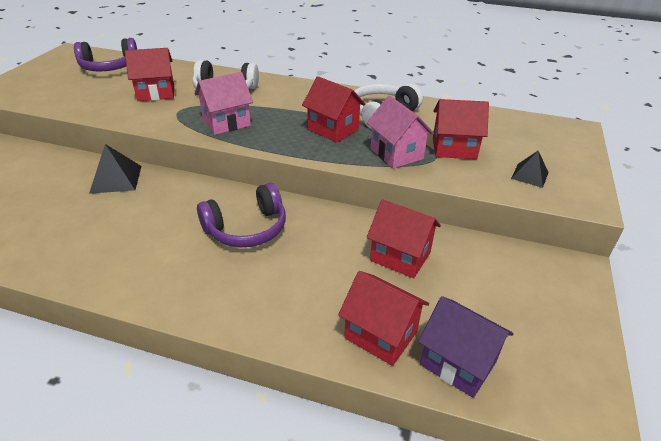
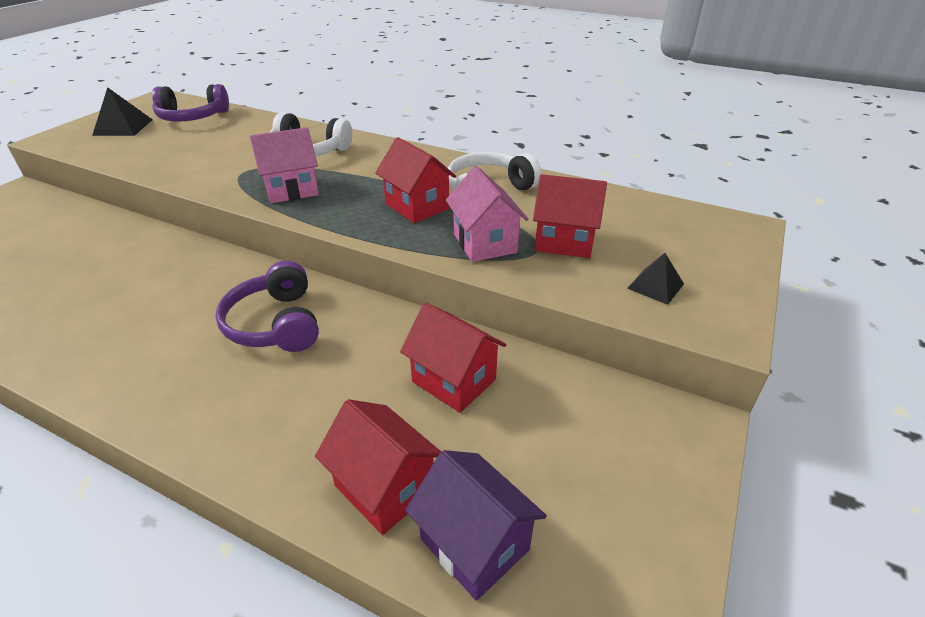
camera: 10 degrees right, 0 degrees up
black pyramid [89,144,141,194] -> black pyramid moved to [92,87,153,136]
red house [125,48,174,101] -> none
purple headphones [197,183,286,247] -> purple headphones turned 90 degrees clockwise [216,261,319,352]

